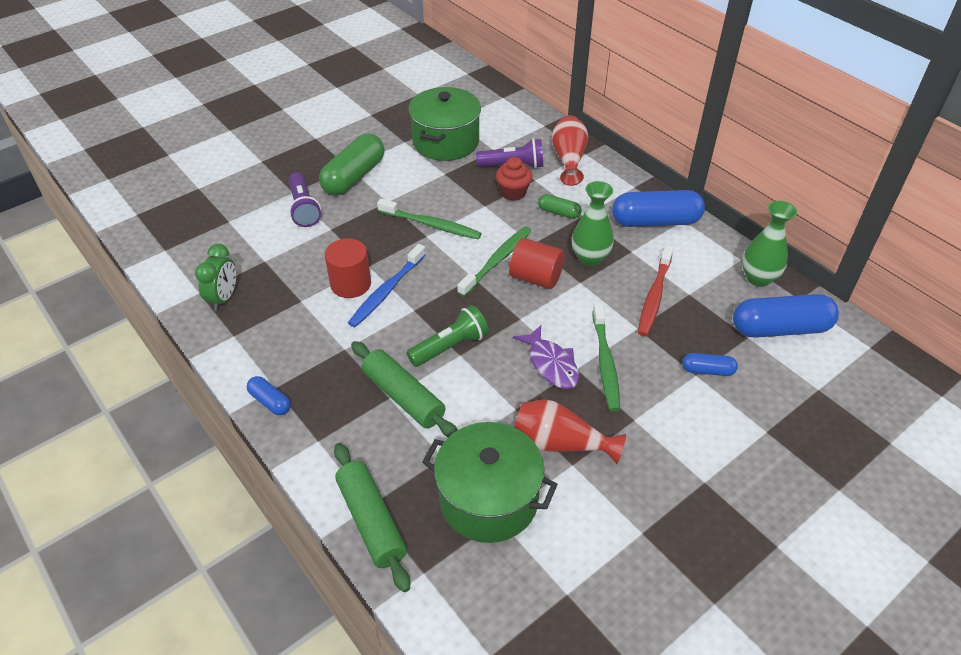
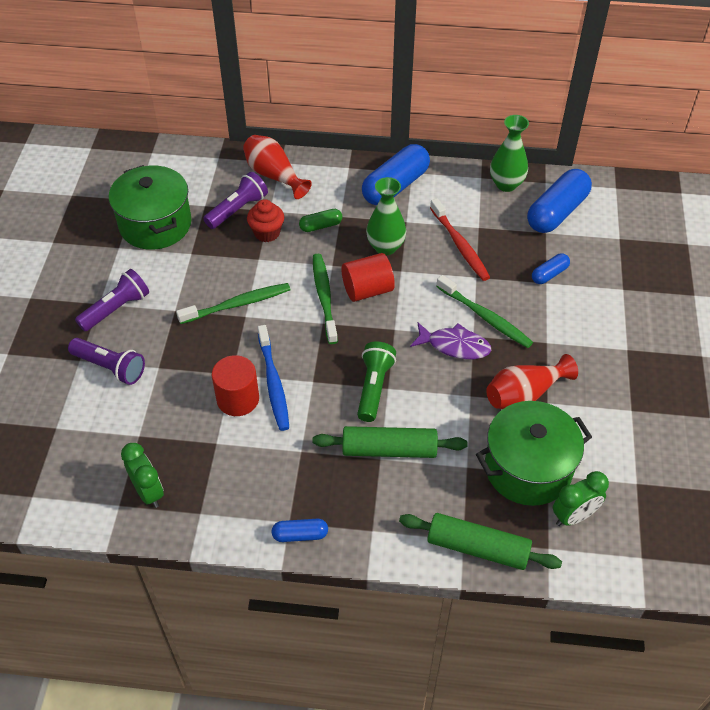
camera: 45 degrees left, 5 degrees up
green capsule [319,134,384,195] -> purple flashlight [75,269,149,331]
none -> green clock [553,471,609,526]

